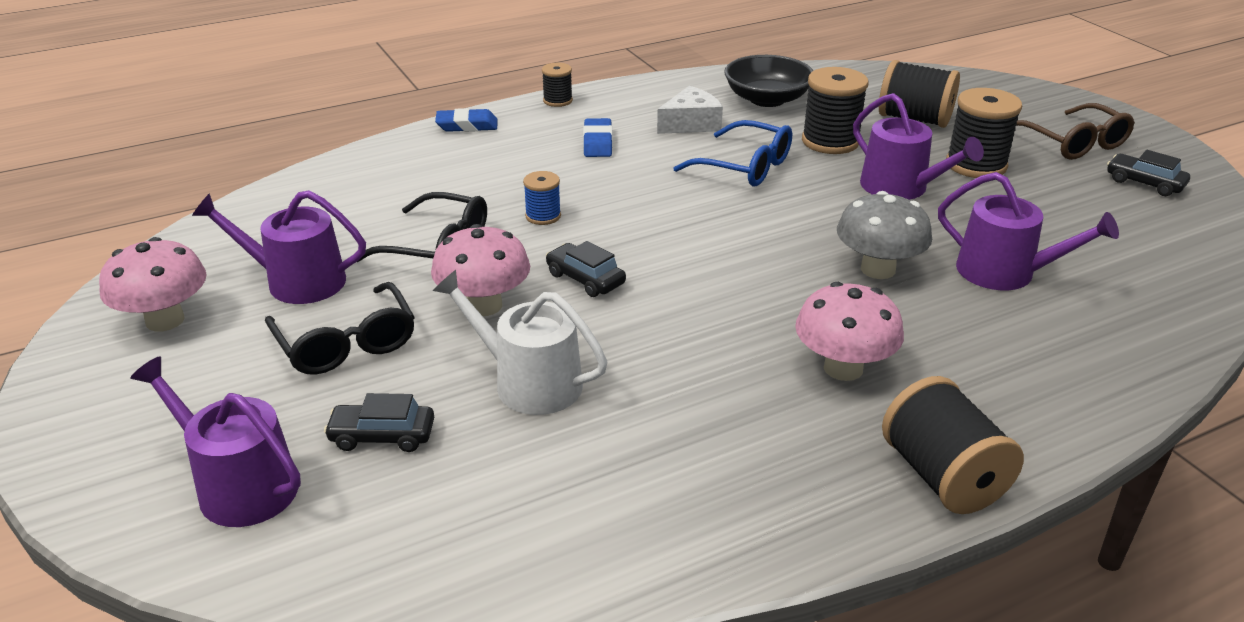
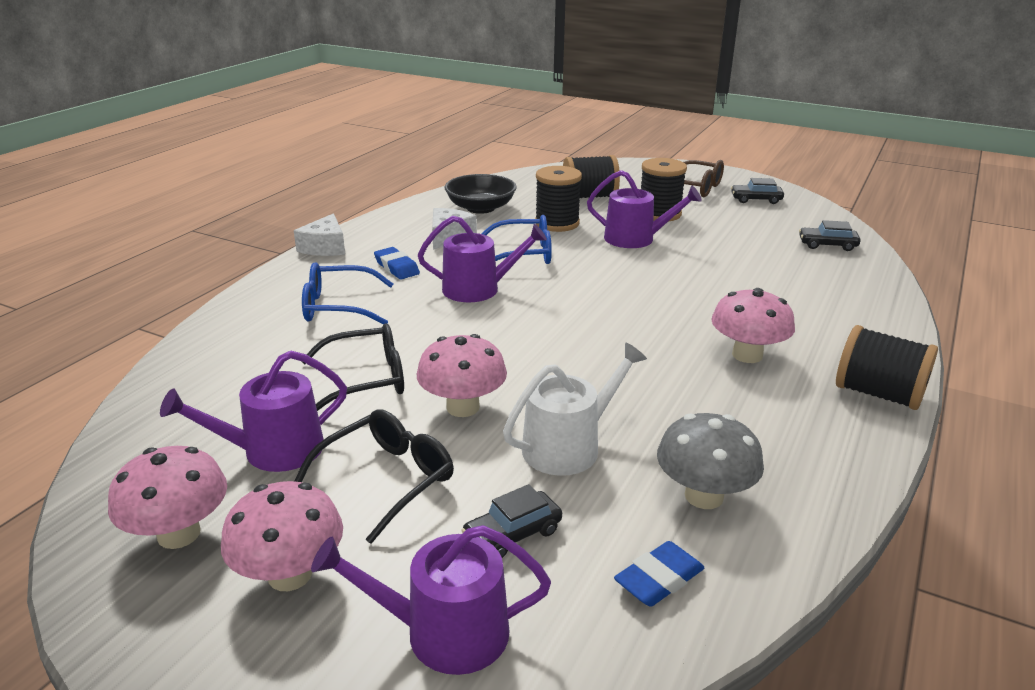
camera: 35 degrees left, 5 degrees down
black glasses [265,282,415,375] -> black glasses turned 75 degrees counterclockwise [294,409,454,544]
white watering can [433,270,607,415] -> white watering can turned 150 degrees clockwise [503,342,647,476]
blue eraser [435,108,498,132] -> blue eraser moved to [614,541,705,607]
blue spool [523,171,561,225] -> none
black spool [542,63,573,107] -> white cheese [294,213,345,256]
black car [546,241,626,297] -> black car moved to [799,220,861,251]
grey mushroom [837,191,932,279] -> grey mushroom moved to [657,413,764,509]
purple watering can [938,172,1119,290] -> purple watering can moved to [418,216,547,302]
none -> pink mushroom [221,481,343,591]
none -> blue glasses [302,262,393,325]

